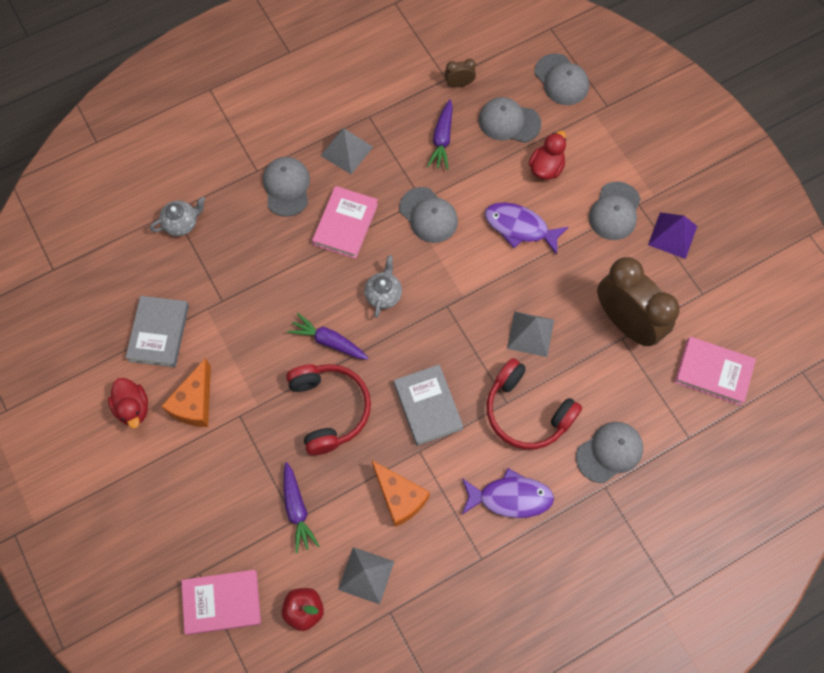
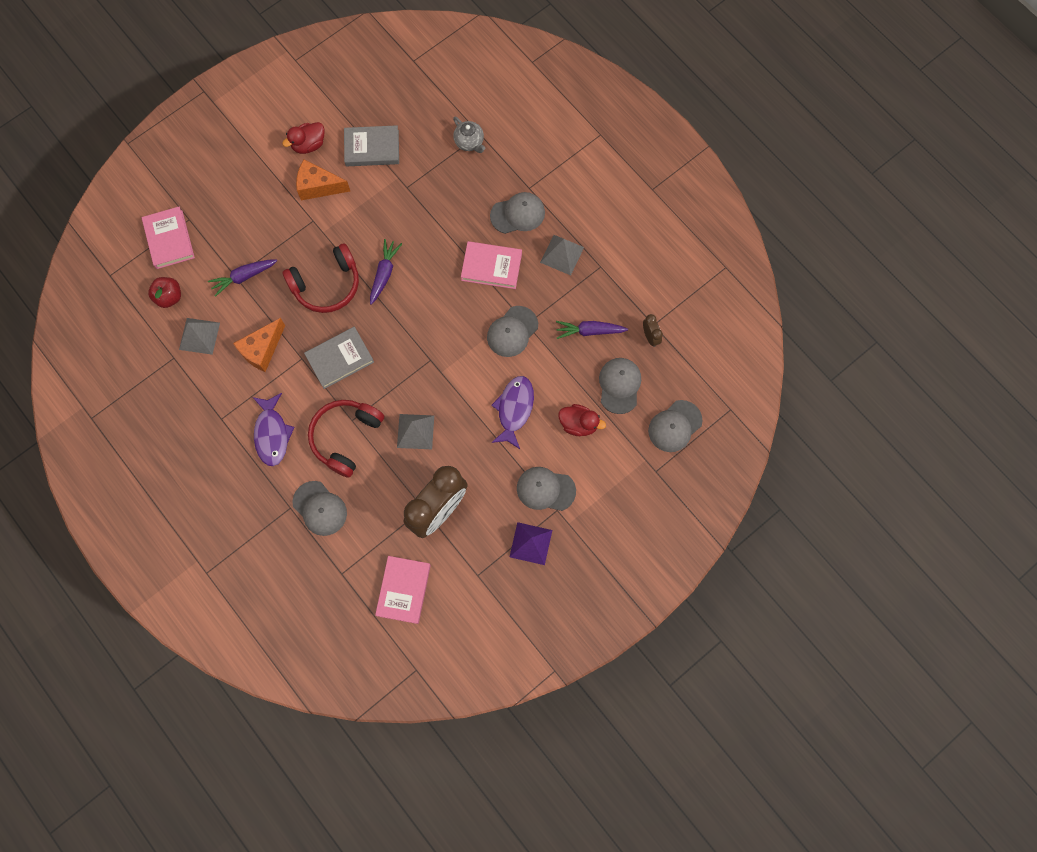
camera: 80 degrees right, 5 degrees up
grey teapot [364,255,402,318] -> none

